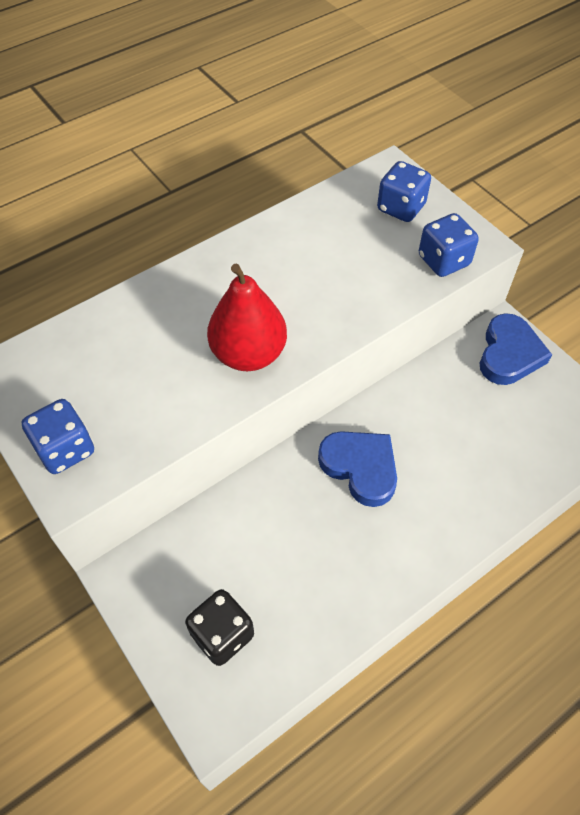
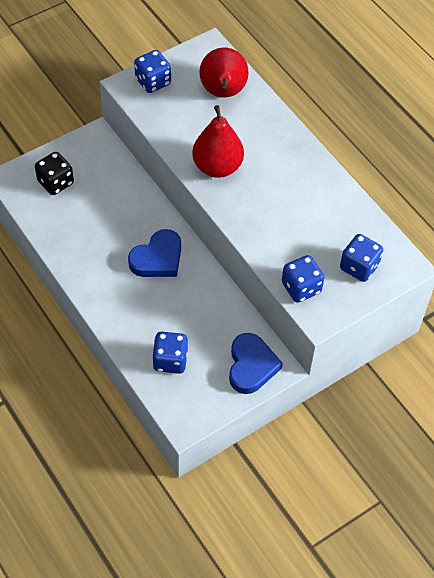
camera: 90 degrees right, 0 degrees up
blue heart [480,313,552,385] -> blue heart turned 105 degrees counterclockwise [229,333,283,394]
none -> blue dice [152,332,188,374]
none -> red pear [199,48,249,98]

